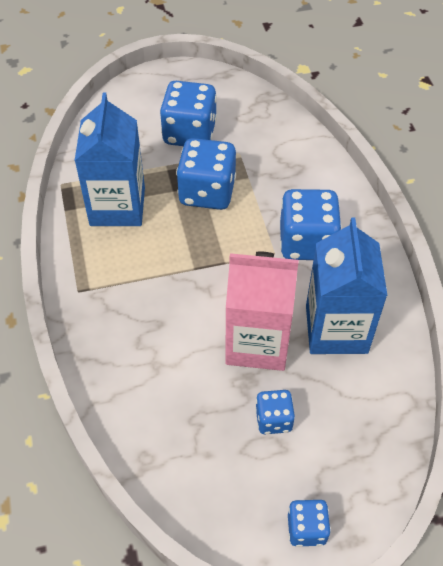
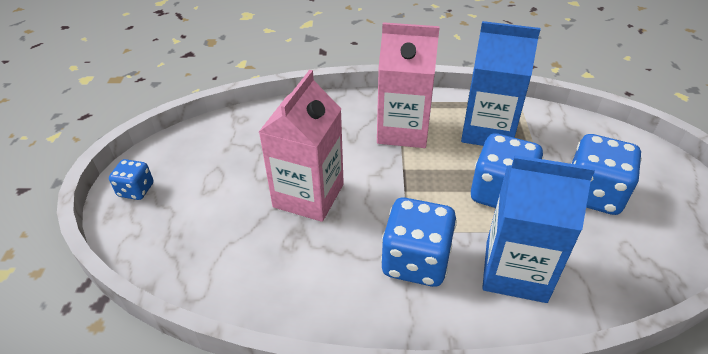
camera: 105 degrees right, 10 degrees down
blue dice [255,390,295,434] -> none
blue carton [306,217,388,354] -> blue carton moved to [482,155,595,303]
none -> pink carton [377,22,440,148]

